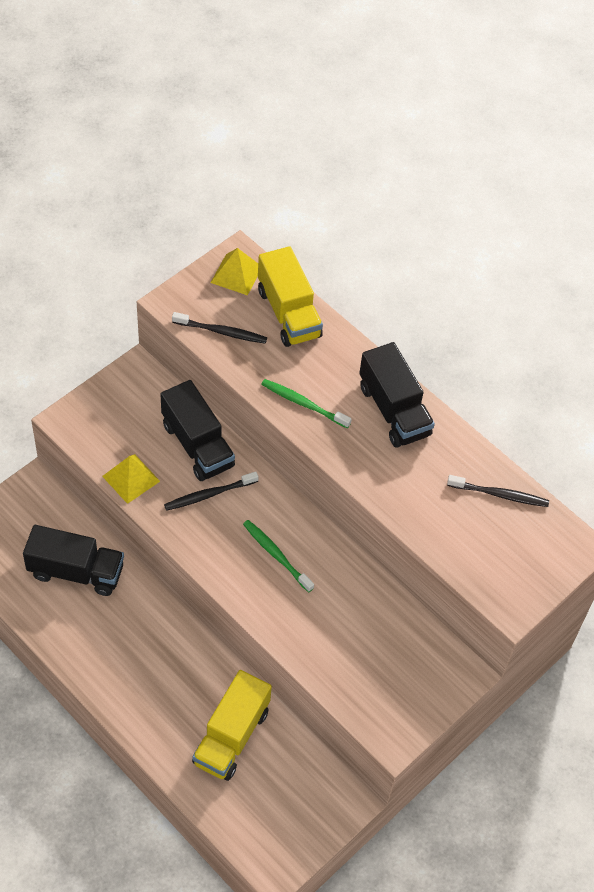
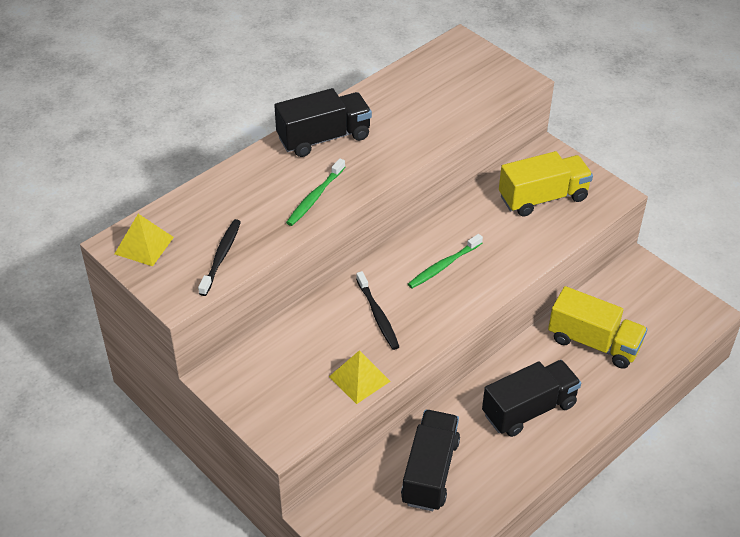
camera: 85 degrees left, 10 degrees down
black truck [161,380,235,481] -> black truck moved to [482,360,581,437]
yellow truck [258,246,323,347] -> yellow truck moved to [499,151,593,217]
black toothbrush [447,475,549,507] -> none

